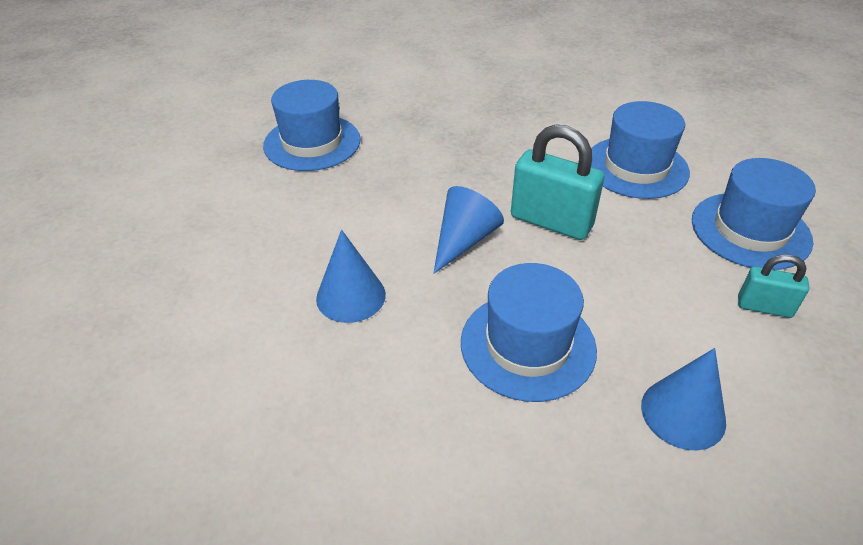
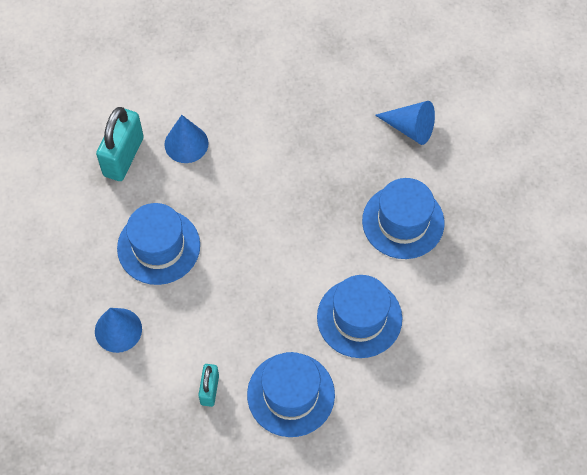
camera: 80 degrees right, 20 degrees up
blue hat [263,80,361,171] -> blue hat moved to [362,178,444,259]
blue cone [433,186,504,274] -> blue cone moved to [375,101,435,145]
turquoise padlock [511,124,604,240] -> turquoise padlock moved to [96,107,144,181]

